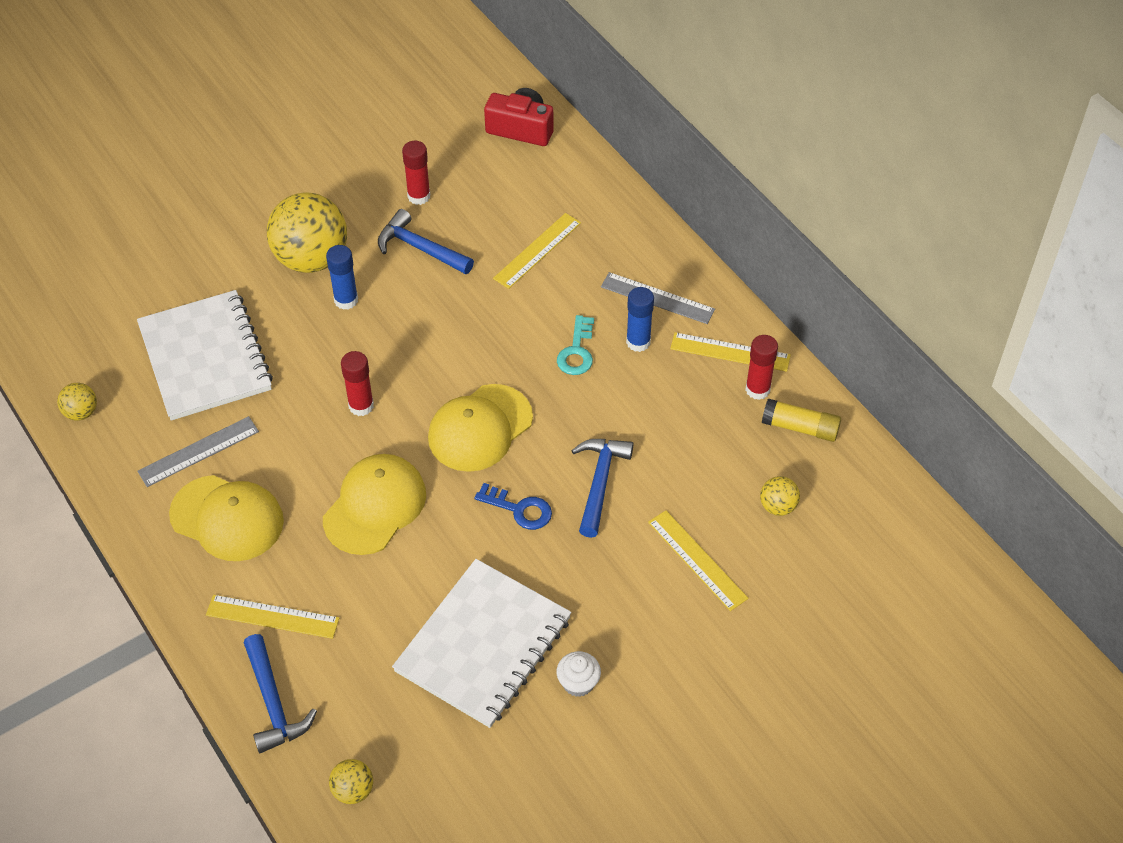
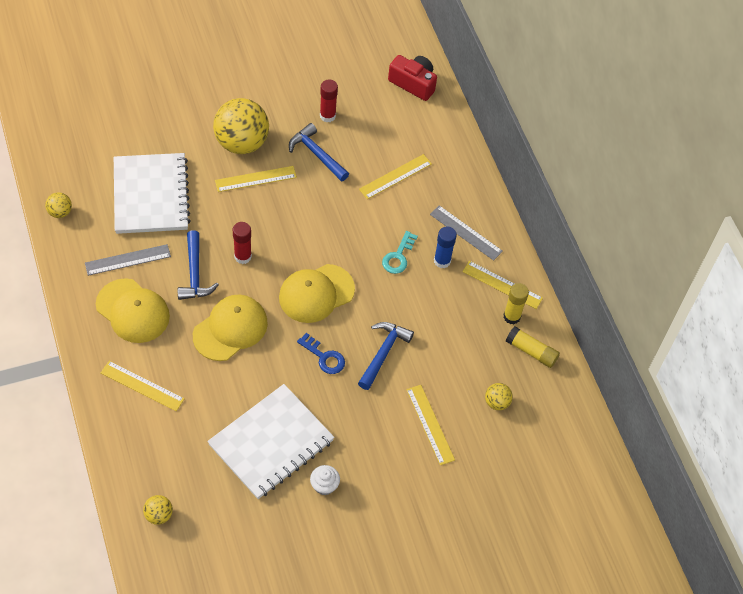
camera: 10 degrees right, 5 degrees up
blue hammer [244,634,317,753] -> blue hammer moved to [177,230,219,300]
blue glue stick [326,245,358,310] -> yellow ruler [215,166,297,192]
red glue stick [745,335,778,400] -> yellow glue stick [503,283,529,324]

